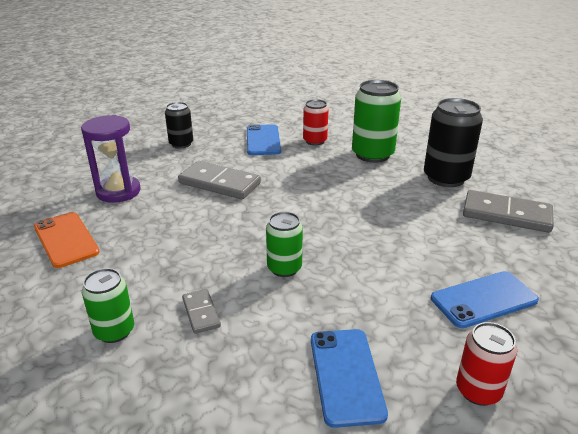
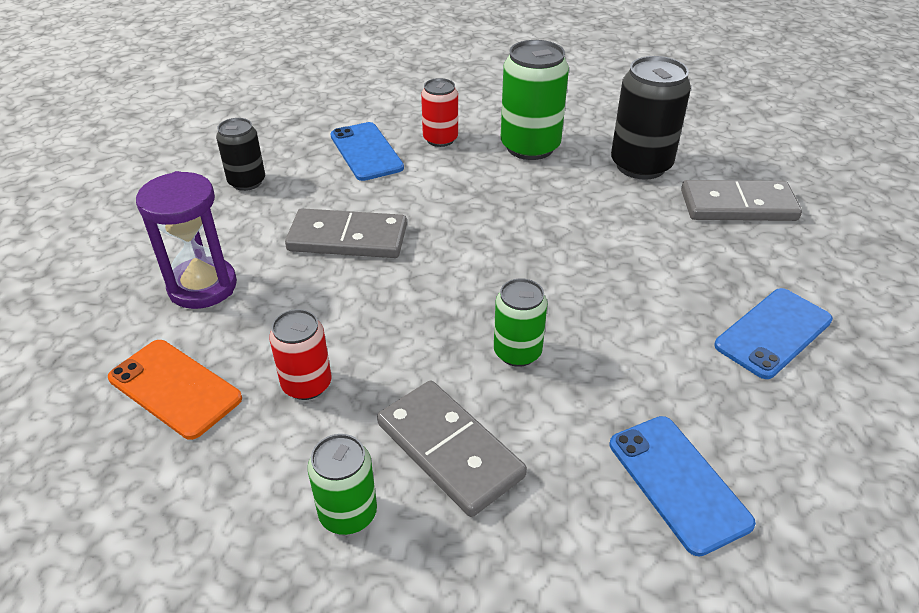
camera: 20 degrees left, 10 degrees up
grey domino [182,289,221,334] -> grey domino [377,380,527,517], size x1.94
red can [456,322,517,406] -> red can moved to [269,309,332,400]

